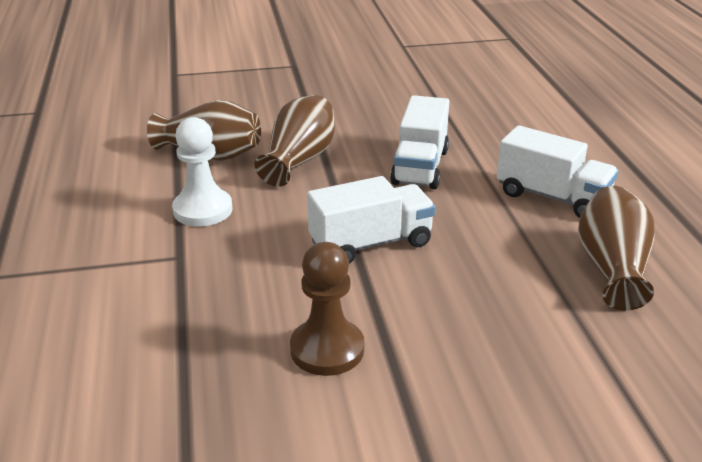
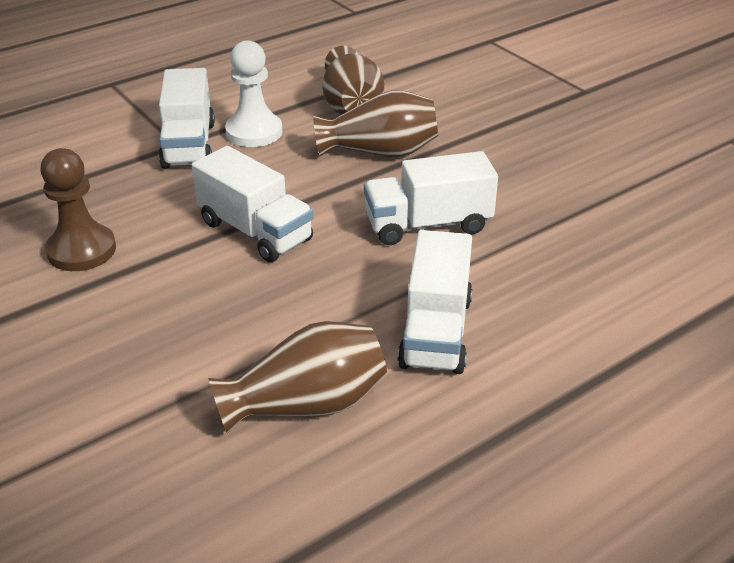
camera: 65 degrees right, 5 degrees up
none -> white truck [159,68,215,169]

